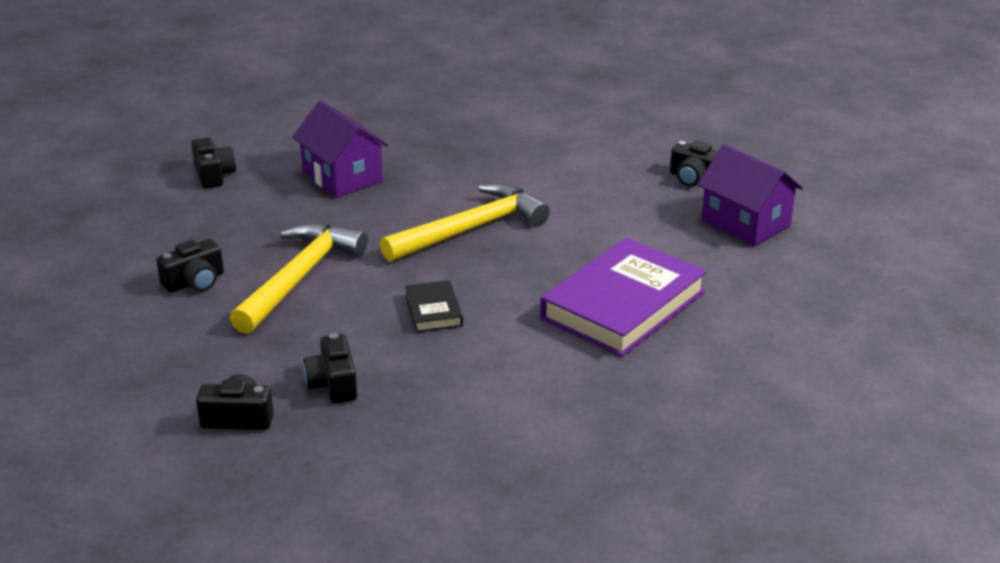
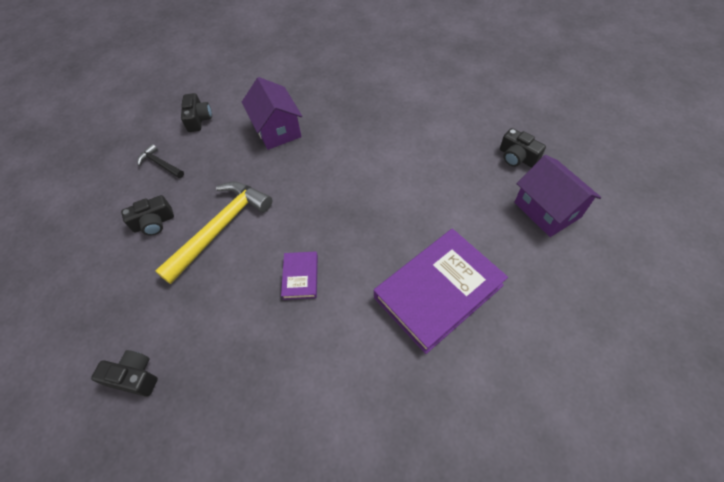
camera: 15 degrees right, 25 degrees up
black camera [303,333,357,403] -> none
yellow hammer [380,183,550,262] -> none
black book [405,280,463,332] -> purple book [281,251,318,300]
none -> black hammer [137,144,184,178]

